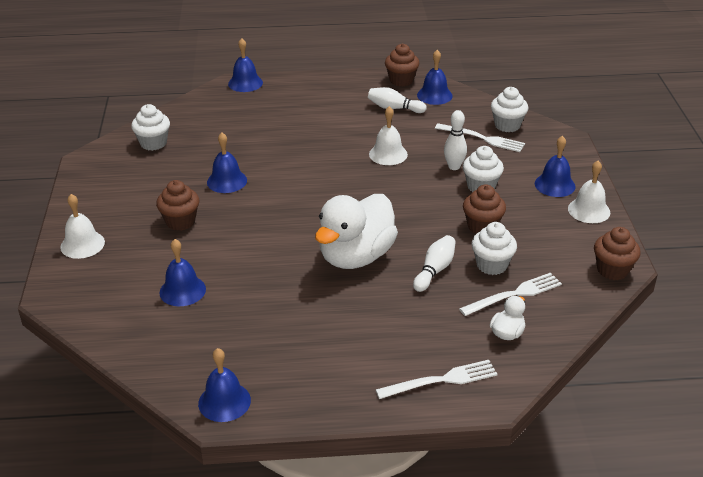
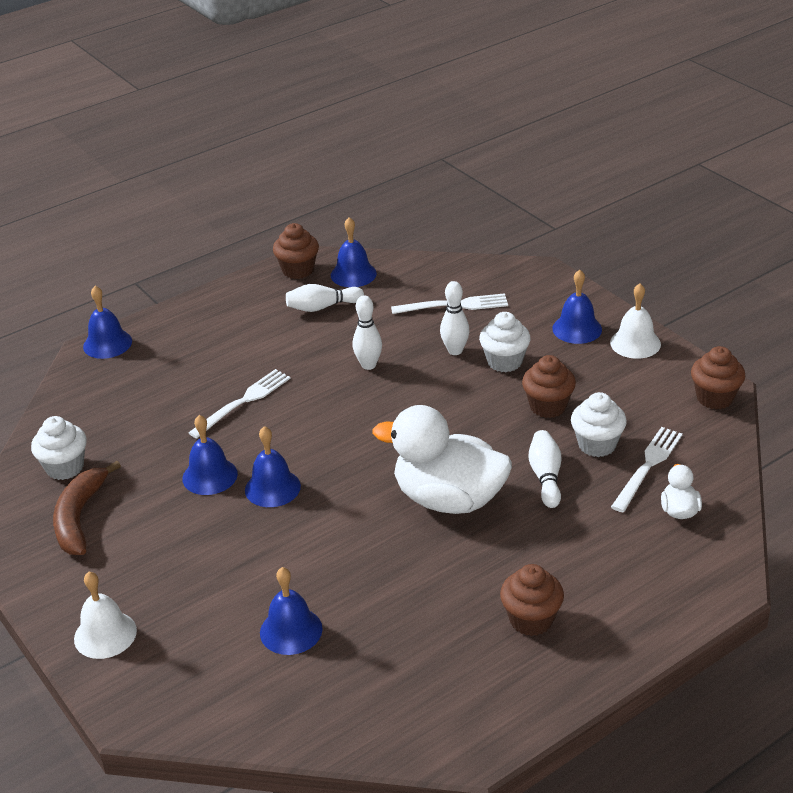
camera: 30 degrees left, 0 degrees up
brown cupcake [156,180,199,231] -> brown cupcake moved to [500,564,564,636]
blue bell [198,348,251,422] -> blue bell moved to [245,426,301,507]
white duck [315,194,398,269] -> white duck turned 105 degrees clockwise [373,405,512,514]
white bell [369,106,408,165] -> white bowling pin [352,295,382,370]
white fork [376,360,497,399] -> white fork moved to [188,369,291,439]
white cupcake [491,87,528,132] -> none
none -> brown banana [53,461,121,555]

